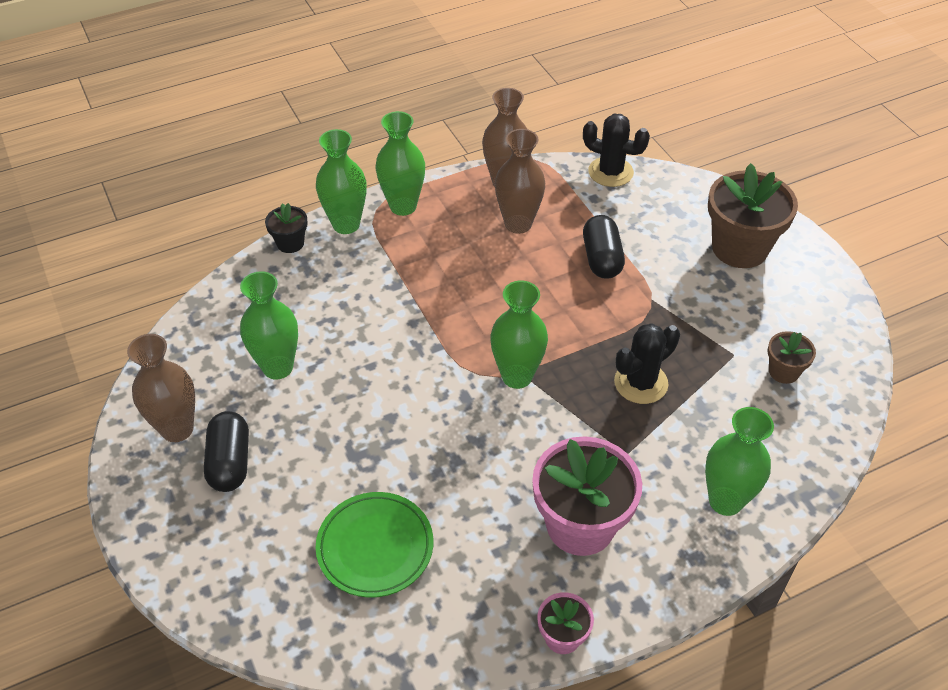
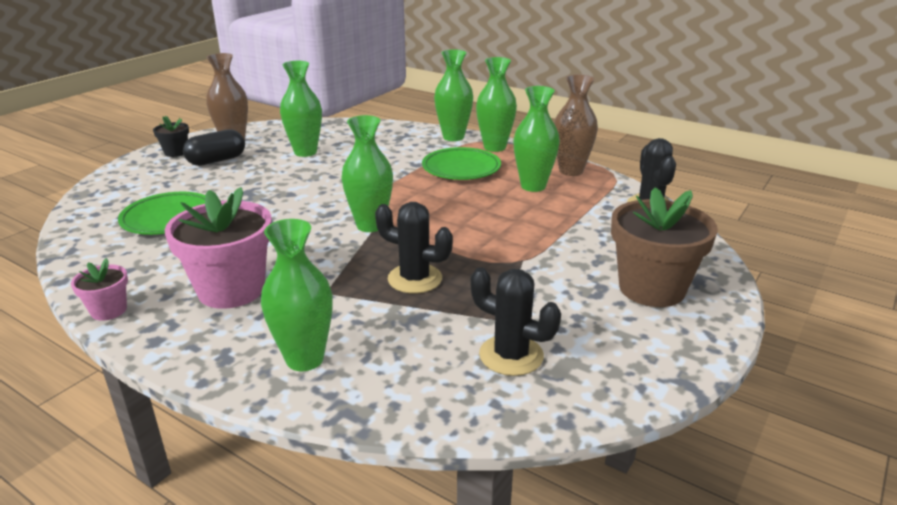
camera: 60 degrees right, 20 degrees down
black flower pot [265,203,307,253] -> black flower pot moved to [153,116,189,157]
brown vase [495,129,545,234] -> green vase [513,86,560,192]
black capsule [583,215,625,279] -> none
brown flower pot [768,331,816,384] -> black cactus [470,267,561,376]
none -> green plate [422,147,501,180]

